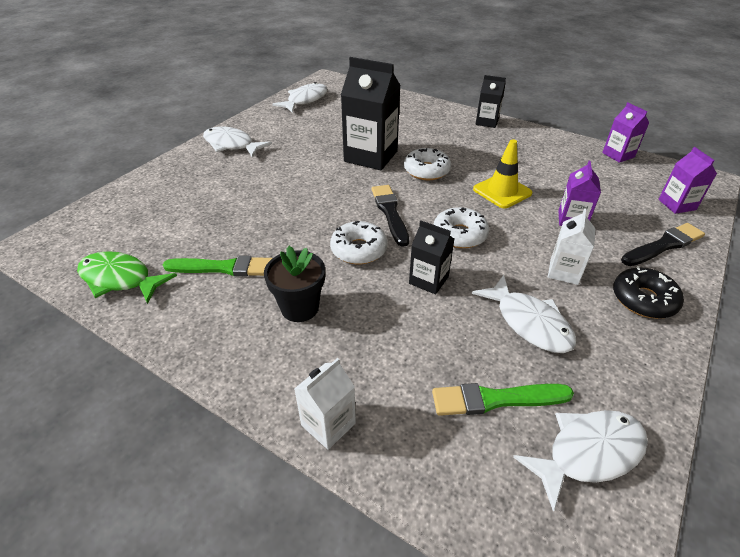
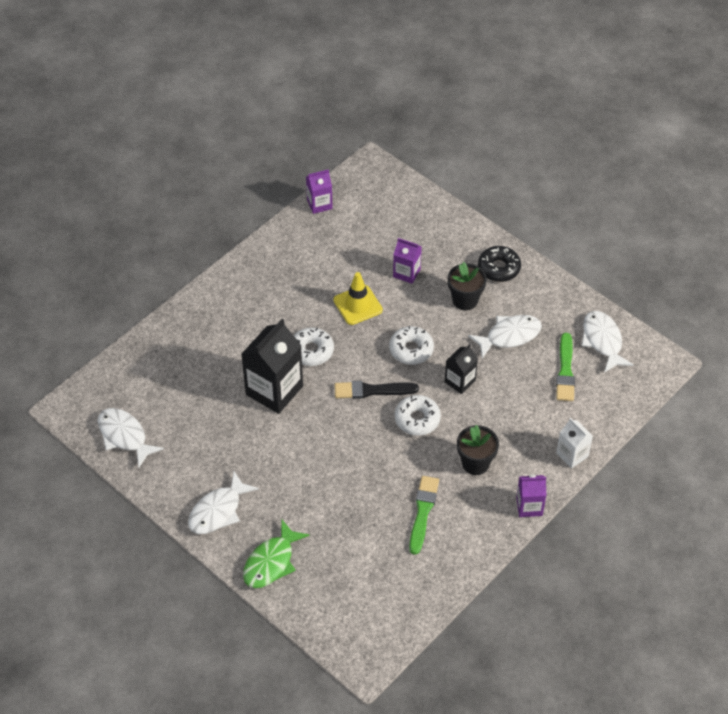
camera: 80 degrees left, 10 degrees up
green fish [77,251,177,304] -> green fish moved to [243,519,310,588]
black carton [476,75,506,128] -> none
white carton [548,209,596,285] -> black flower pot [448,262,487,310]
black brush [621,223,705,266] -> none
purple carton [658,147,717,214] -> purple carton moved to [516,474,546,517]

